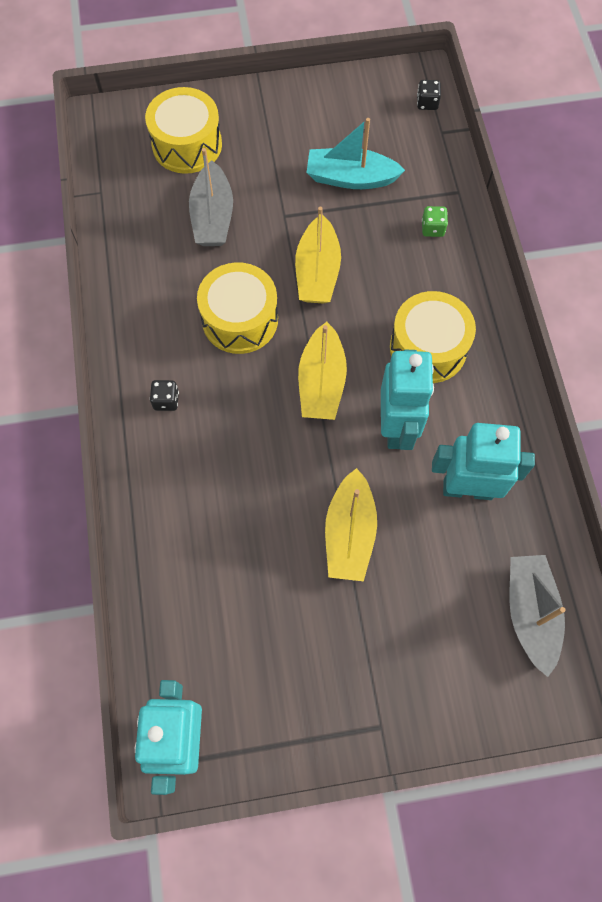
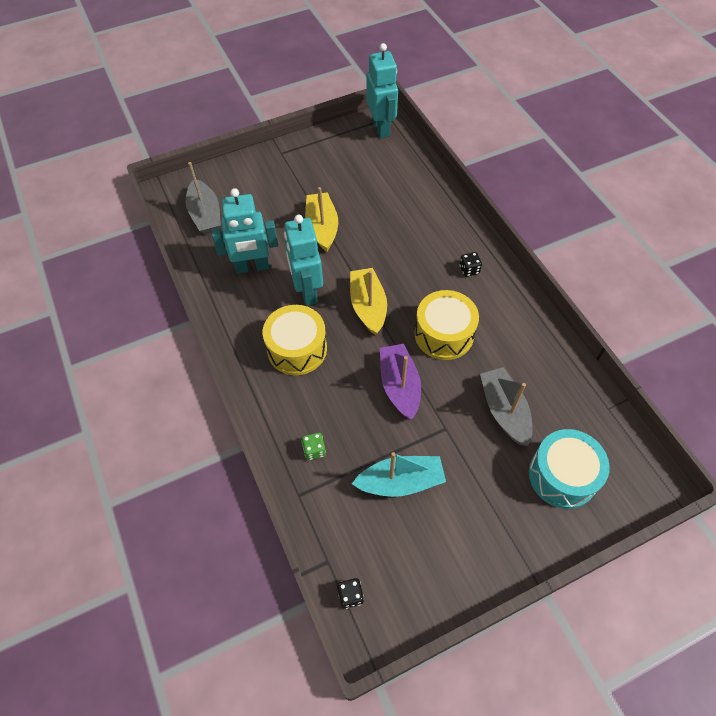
camera: 165 degrees right, 10 degrees down
yellow drum [145,87,222,174] -> turquoise drum [529,429,610,509]
yellow boat [295,207,341,303] -> purple boat [380,344,421,420]

